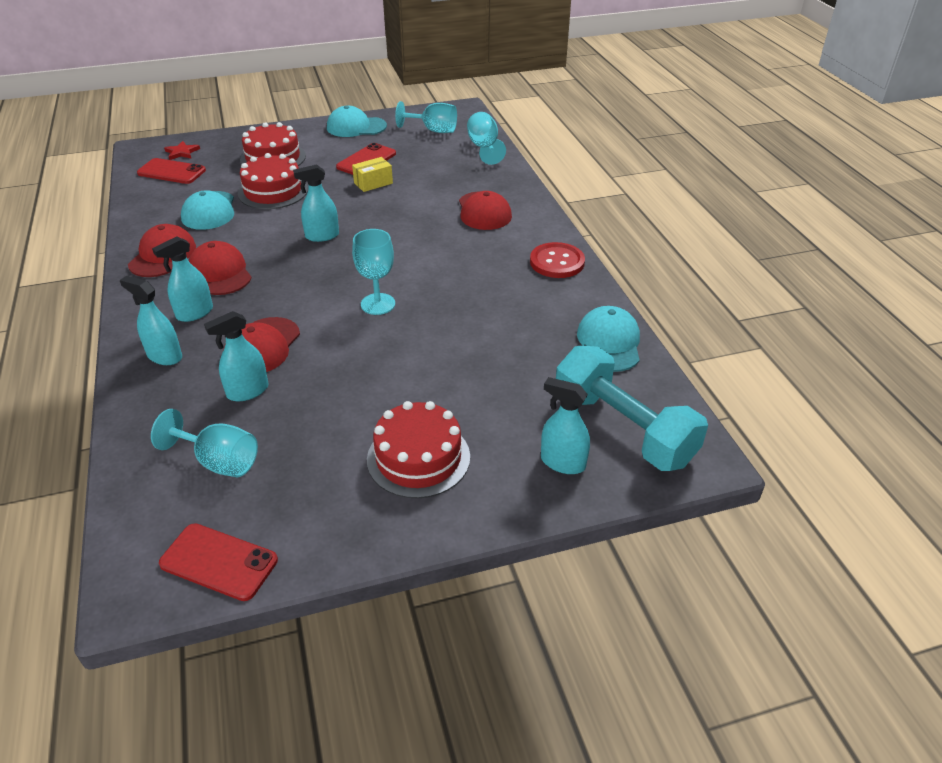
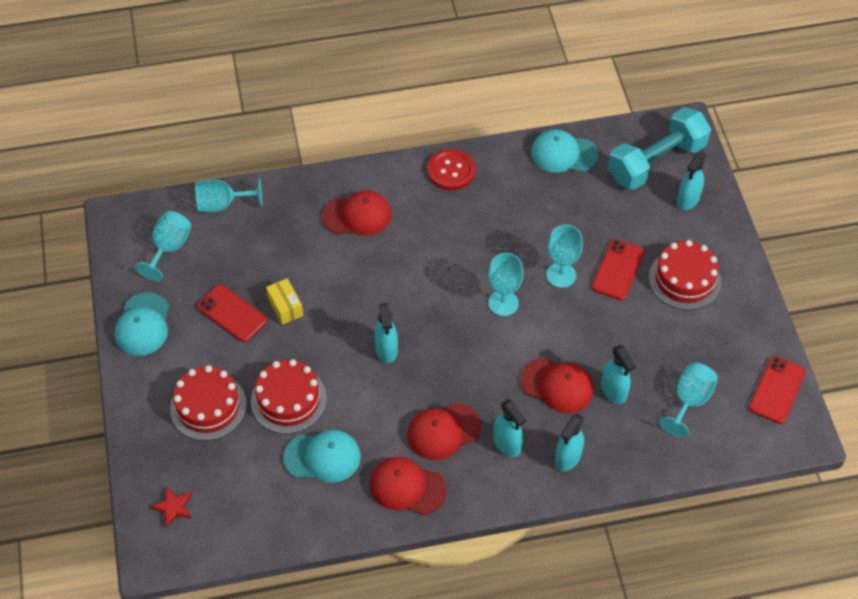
camera: 85 degrees left, 15 degrees up
red phone [137,158,206,184] -> red phone moved to [592,239,644,300]
none -> turquoise goblet [546,225,583,288]

